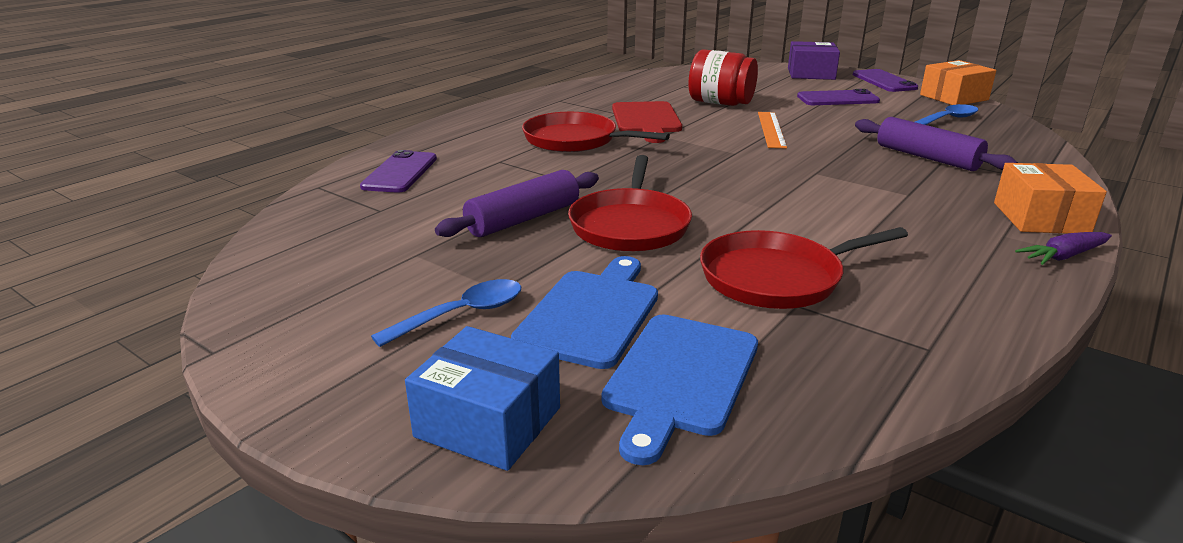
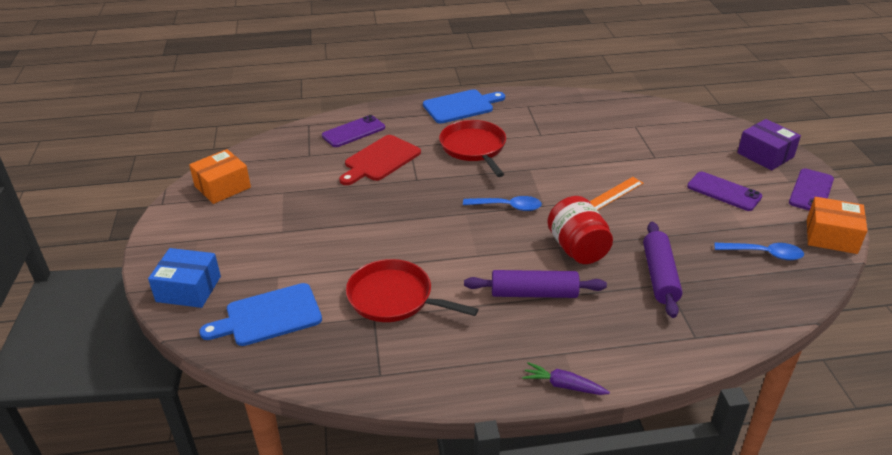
camera: 45 degrees right, 10 degrees up
blue spoon [371,279,521,347] -> blue spoon moved to [463,196,542,211]
blue box [405,326,560,471] -> blue box turned 60 degrees counterclockwise [148,248,221,308]
purple rolling pin [435,170,599,237] -> purple rolling pin moved to [464,270,607,298]
blue cutting board [511,256,658,369] -> blue cutting board moved to [423,89,505,123]
red pan [568,155,692,252] -> none
red cutting board [612,101,682,143] -> red cutting board moved to [339,135,421,185]
red jar [689,49,758,106] -> red jar moved to [547,196,613,264]
orange box [994,163,1107,234] -> orange box moved to [189,149,251,204]

